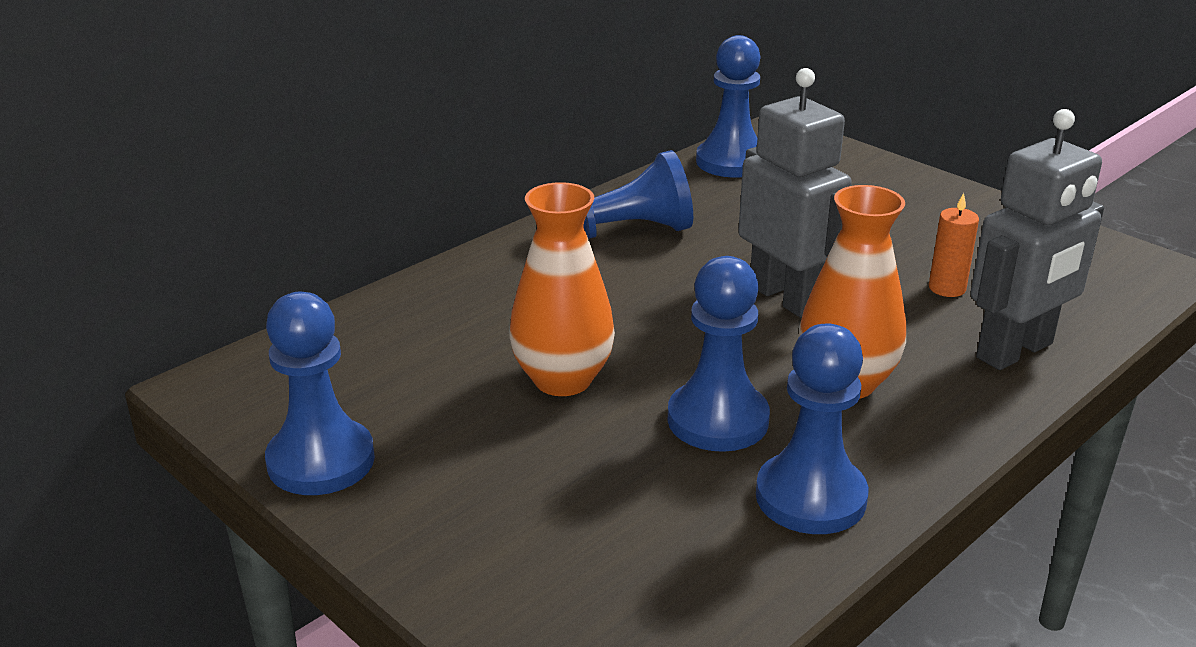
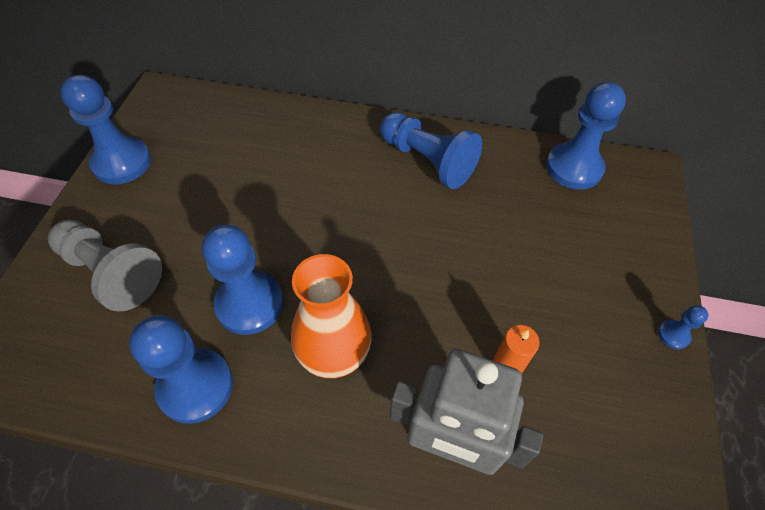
camera: 55 degrees right, 25 degrees up
orange vase [509,182,615,396] -> none
grey robot [738,68,852,318] -> none
none -> grey pawn [48,220,162,311]
none -> blue pawn [658,305,708,349]

